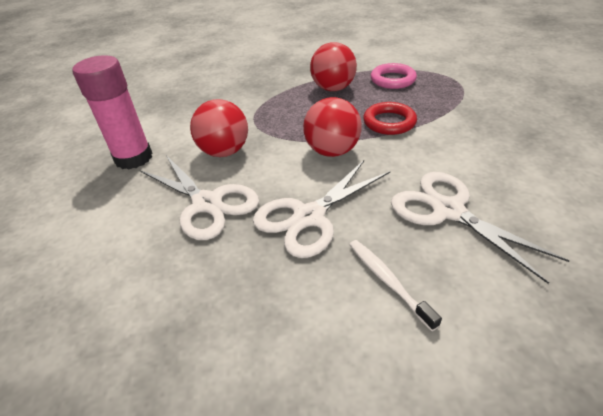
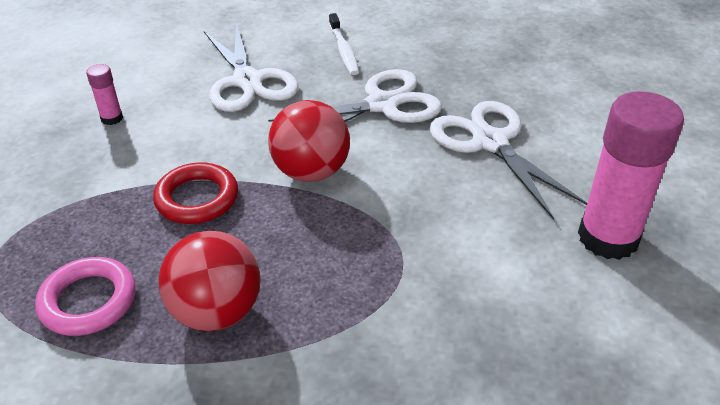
camera: 165 degrees left, 0 degrees up
red ball [190,99,248,157] -> none
none -> pink glue stick [86,64,123,125]

